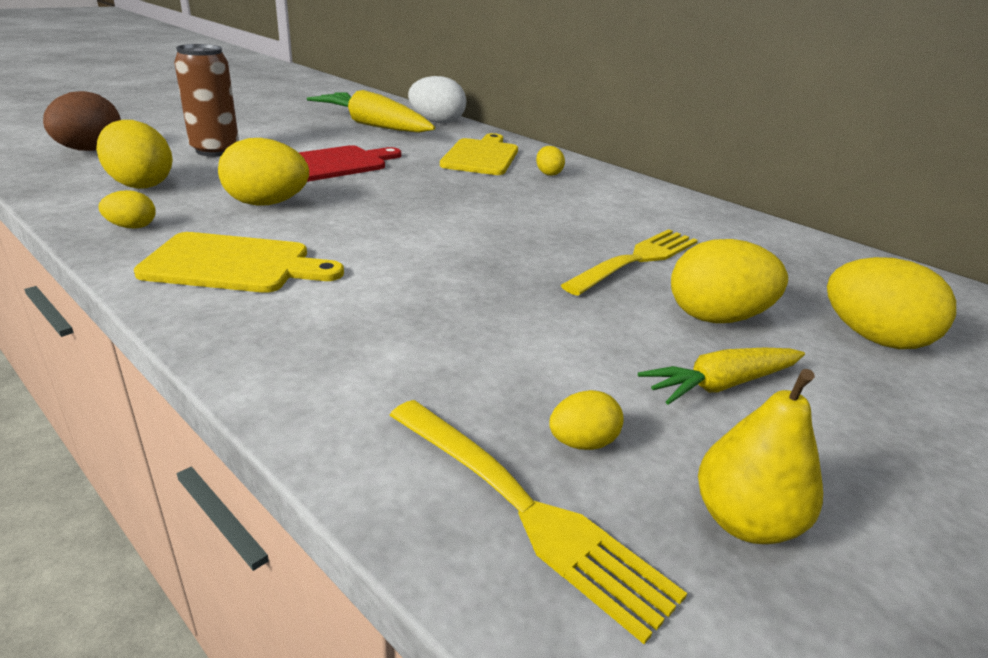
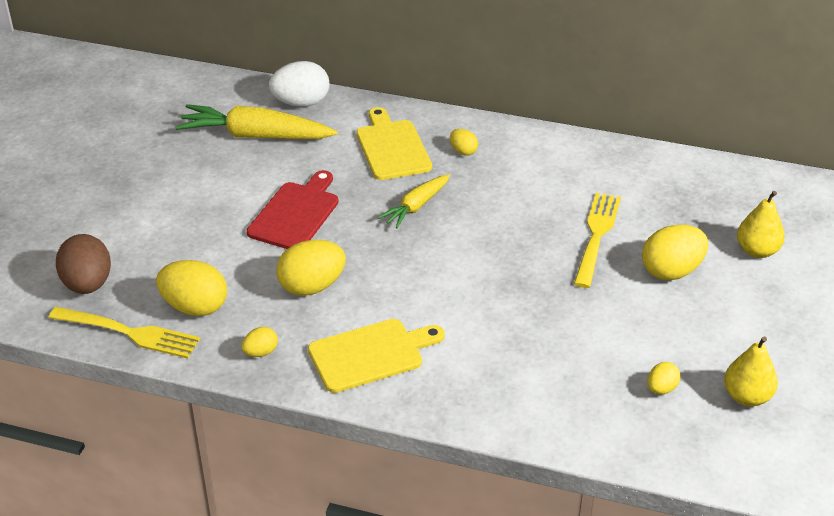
camera: 25 degrees left, 10 degrees up
brown can [174,44,239,157] -> none
yellow fork [389,400,687,644] -> yellow fork moved to [48,307,200,358]
yellow carrot [638,348,805,405] -> yellow carrot moved to [377,174,450,228]
yellow egg [827,257,956,349] -> yellow pear [737,191,785,258]

